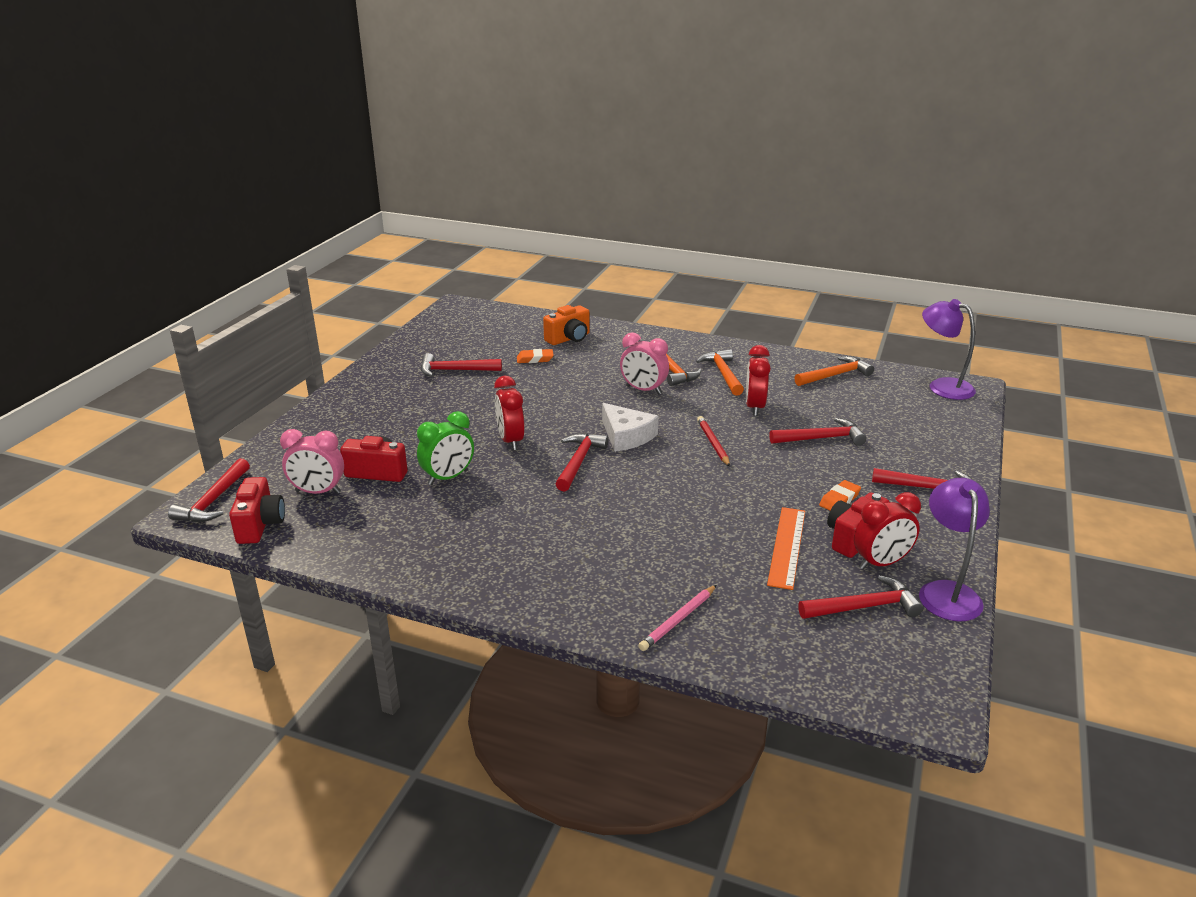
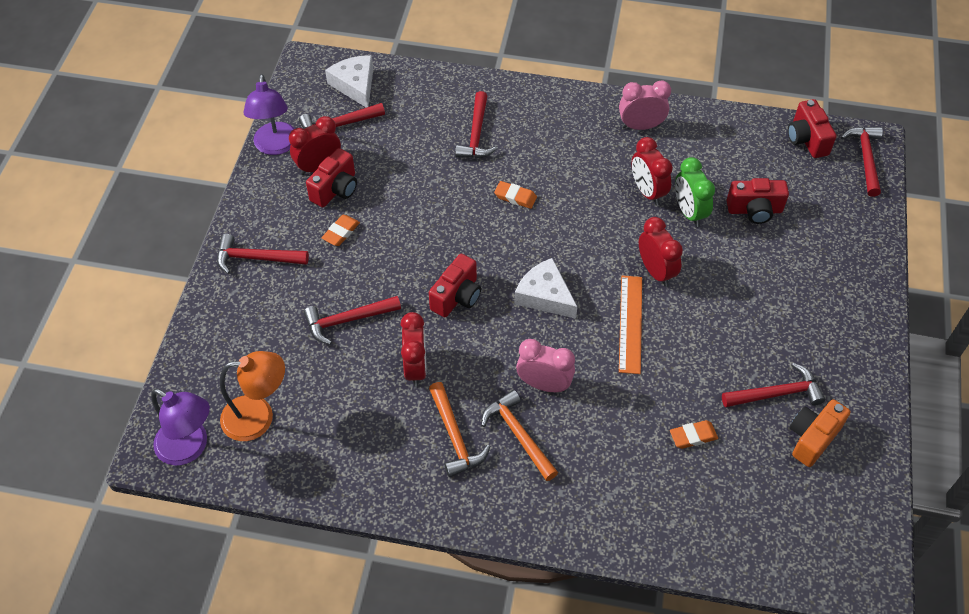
camera: 170 degrees right, 25 degrees up
pink clock [280,429,344,494] -> pink clock moved to [619,80,671,130]
green clock [417,411,474,485] -> green clock turned 60 degrees counterclockwise [675,157,715,227]
orange camera [543,305,590,345] -> orange camera moved to [790,399,850,467]
red hammer [556,433,609,491] -> red hammer moved to [455,91,498,158]
pink pencil [638,585,716,651] -> none
red pencil [697,416,730,467] -> red camera [429,254,481,317]
orange ruler [767,507,805,590] -> orange ruler moved to [619,276,642,374]
orange hammer [794,356,874,386] -> none
none -> orange lamp [220,351,285,441]
none -> white cheese [325,55,373,108]
none -> orange eraser [494,181,537,209]
none -> red clock [632,137,673,205]

